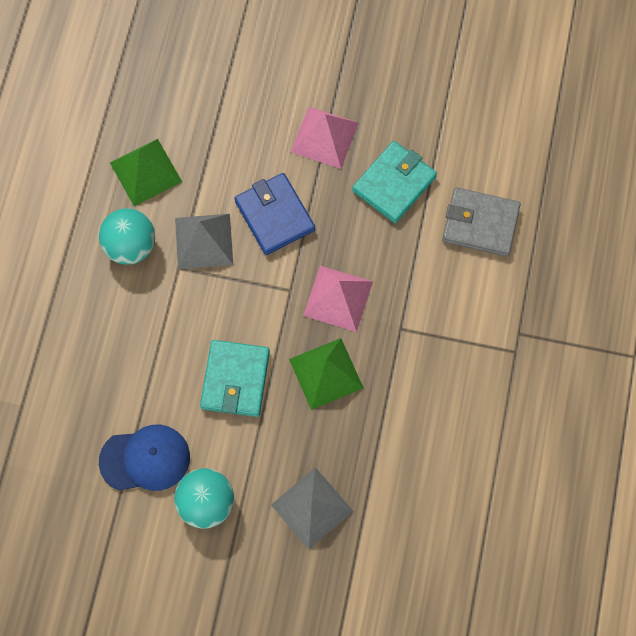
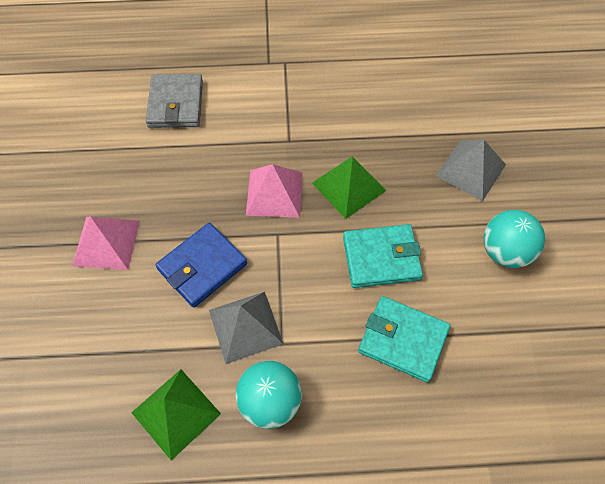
camera: 105 degrees left, 10 degrees down
blue cap [99,425,190,491] -> none
turquoise wallet [352,141,437,223] -> turquoise wallet moved to [358,296,450,382]

